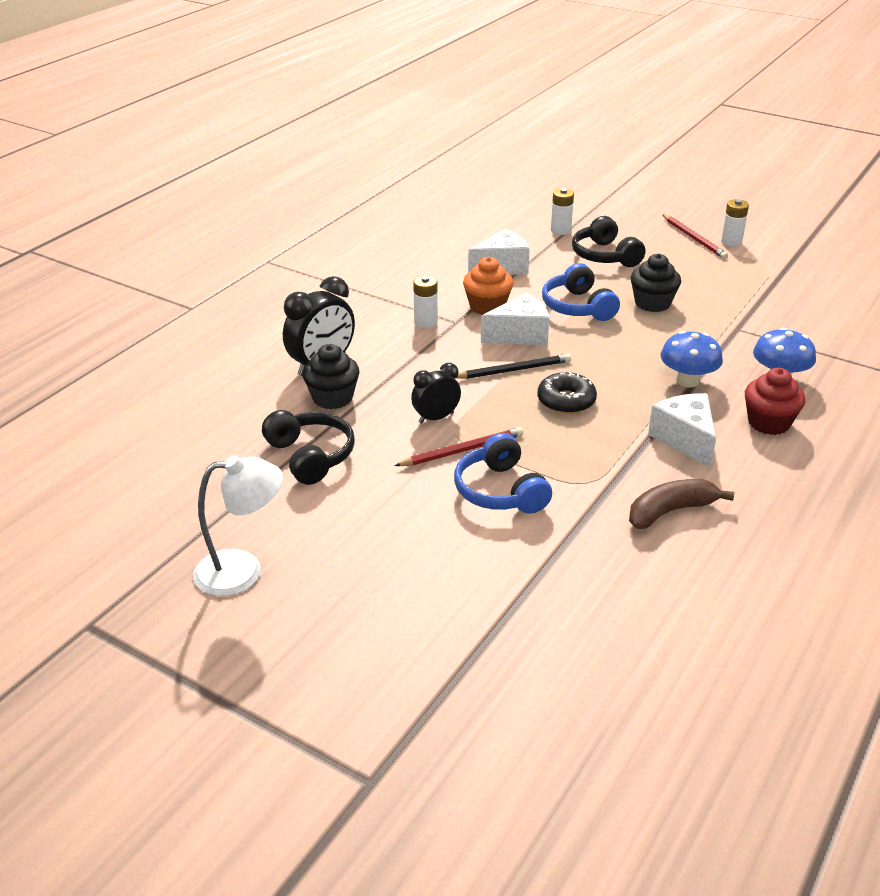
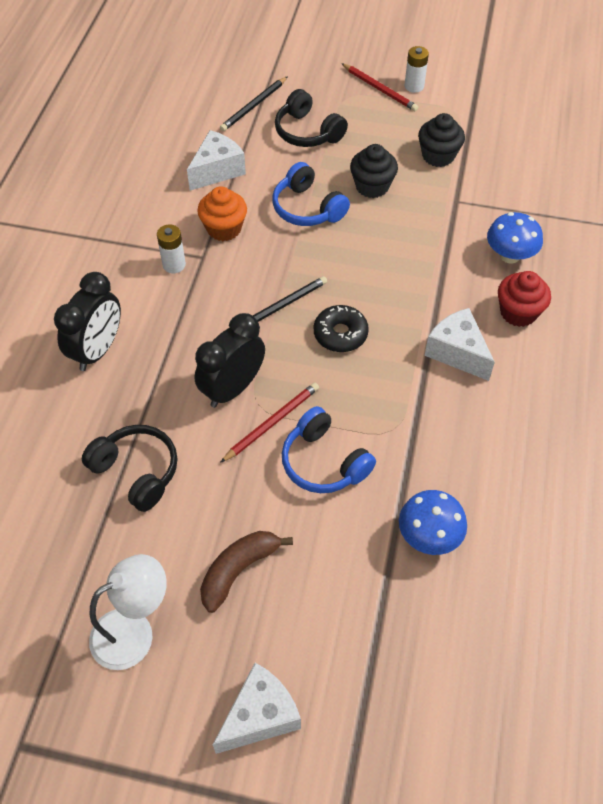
camera: 20 degrees left, 20 degrees up
black cupcake [302,344,360,409] -> black cupcake moved to [418,113,465,167]
black clock [411,363,461,424] -> black clock [195,313,265,408], size x1.62
white cheese [481,293,549,345] -> white cheese moved to [213,663,301,754]
white battery [551,188,574,235] -> black pencil [220,76,288,131]
brown banana [629,479,734,529] -> brown banana moved to [200,531,293,613]
blue mushroom [660,331,723,388] -> blue mushroom moved to [399,490,467,555]

